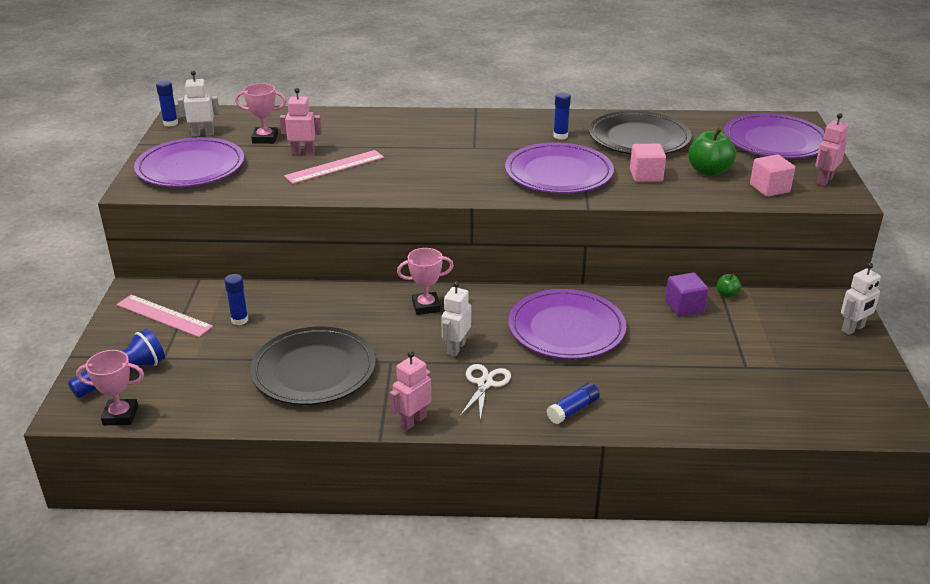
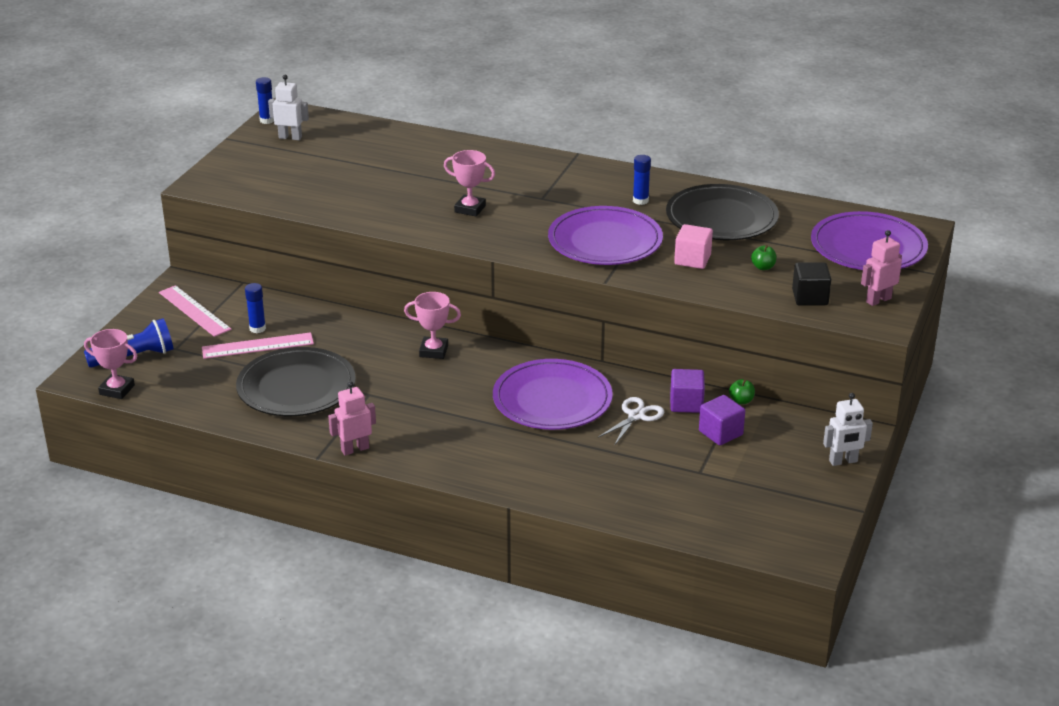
camera: 20 degrees right, 0 degrees up
purple plate [134,137,244,187] -> none
pink trophy [235,83,286,144] -> pink trophy moved to [444,150,495,217]
pink robot [279,88,322,155] -> none
pink ruler [284,150,384,184] -> pink ruler moved to [202,332,314,359]
white robot [441,281,471,356] -> none
white scissors [460,364,511,420] -> white scissors moved to [598,397,664,446]
blue glue stick [547,383,600,424] -> none
green apple [688,127,736,176] -> green apple [751,245,776,270], size x0.51
pink cube [750,154,795,197] -> black cube [792,262,831,306]
none -> purple cube [699,395,745,445]

